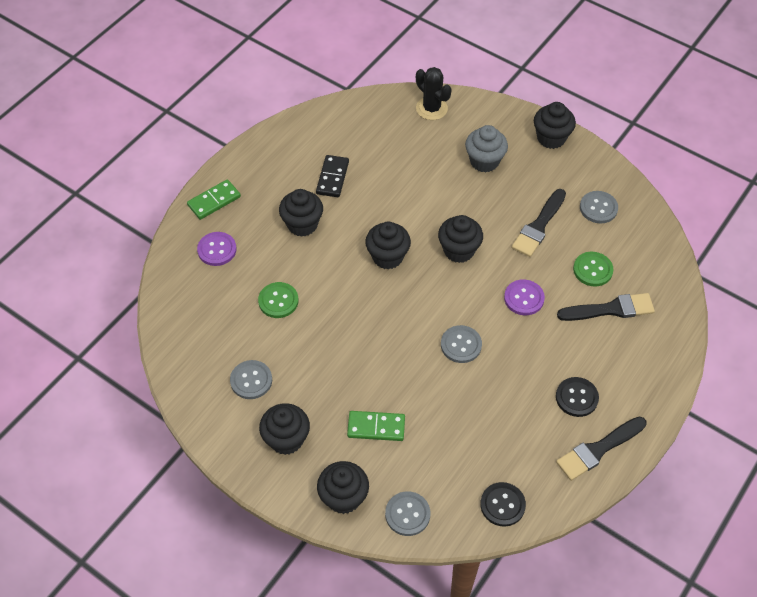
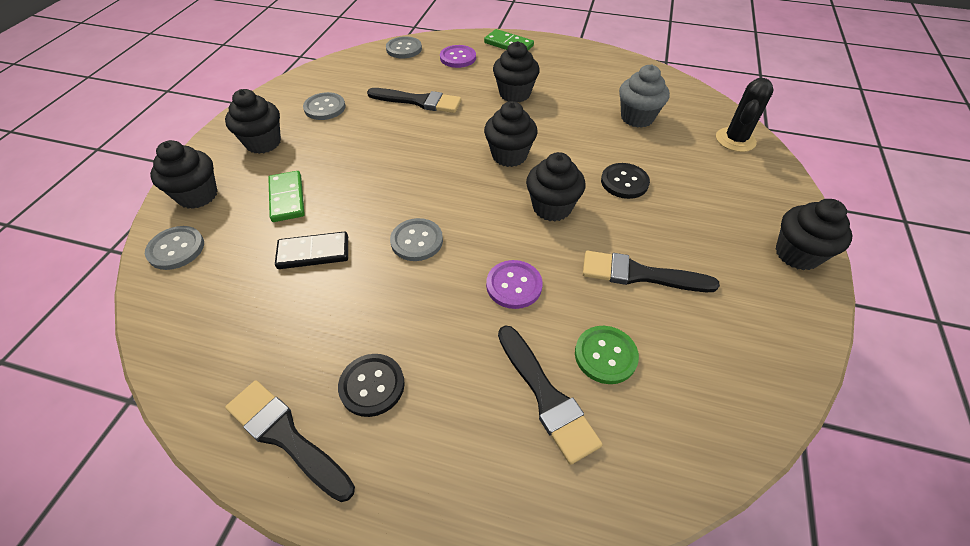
camera: 70 degrees right, 5 degrees down
green button [258,282,299,318] -> black brush [367,88,461,113]
black domino [316,155,349,197] -> black domino moved to [275,232,348,269]
grey cupcake [465,125,508,173] -> grey cupcake moved to [619,65,670,128]
black button [480,482,526,527] -> black button moved to [601,163,650,199]
grey button [580,191,618,224] -> grey button moved to [386,36,422,58]

